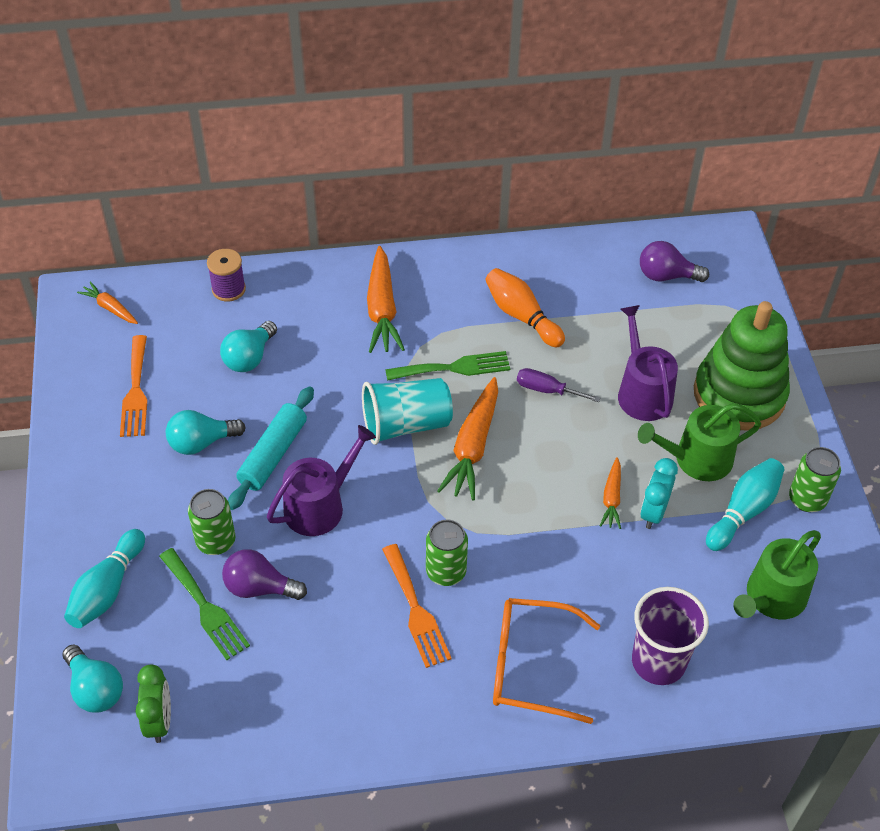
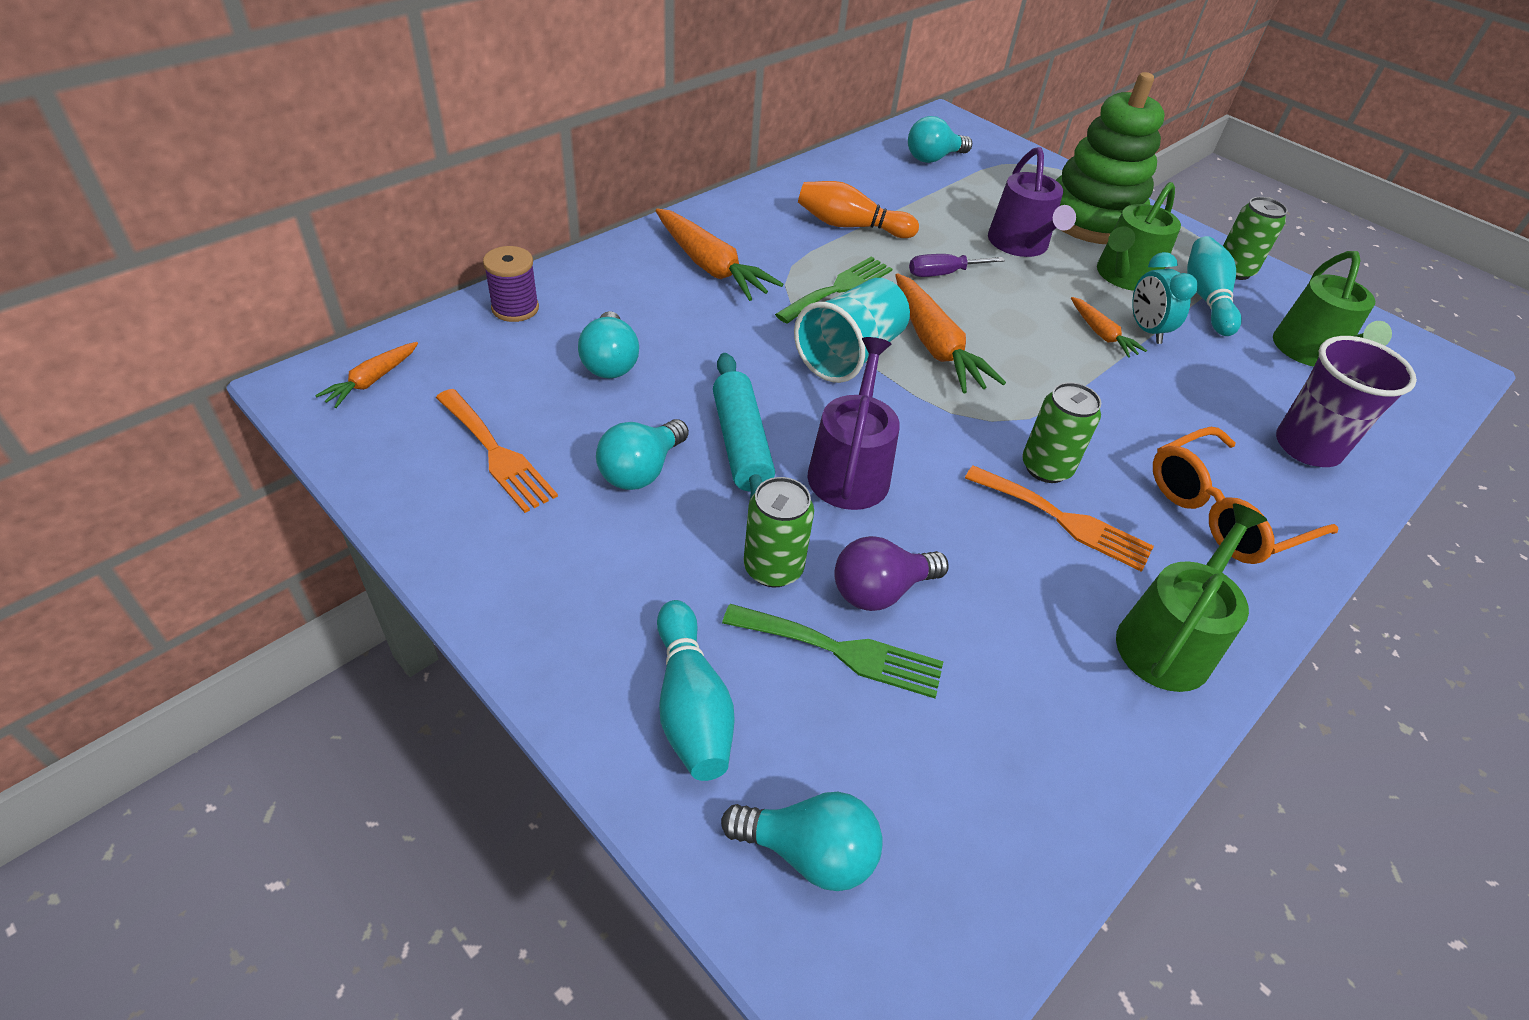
camera: 40 degrees left, 5 degrees down
orange carrot [77,281,138,324] -> orange carrot turned 60 degrees counterclockwise [315,342,418,408]
green clock [136,665,171,743] -> none
purple watering can [618,305,678,421] -> purple watering can turned 135 degrees counterclockwise [988,147,1076,257]
purple light bulb [640,241,709,282] -> turquoise light bulb [908,116,972,163]
none -> green watering can [1116,503,1267,692]

